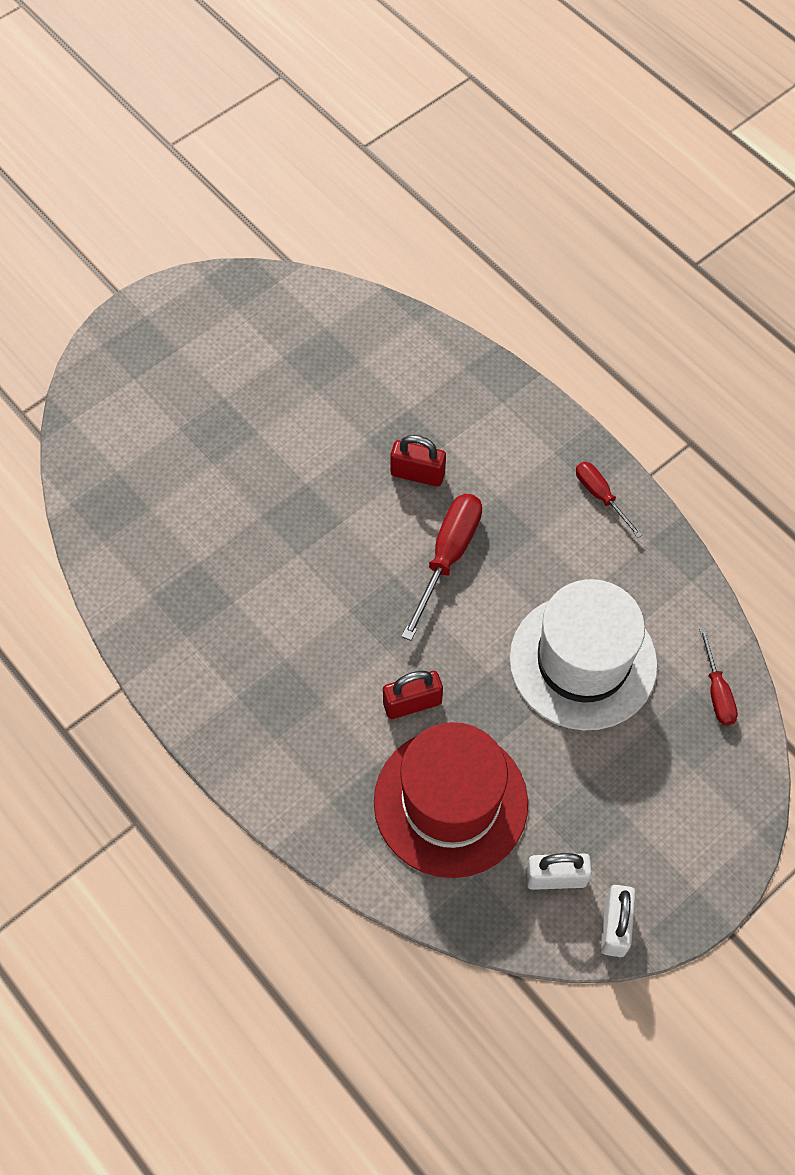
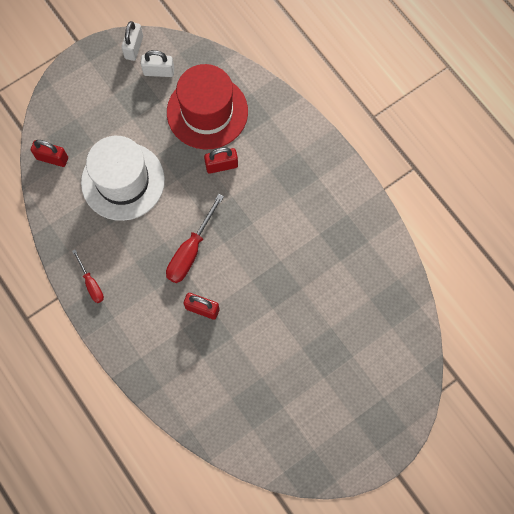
camera: 175 degrees left, 10 degrees up
red screwdriver [699,628,738,726] -> red padlock [31,140,68,167]

